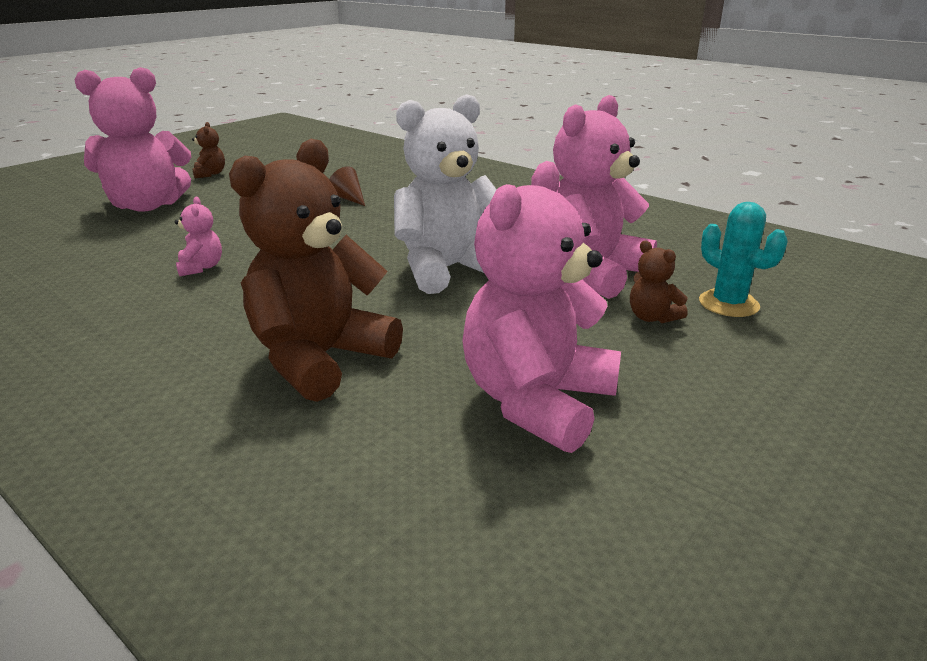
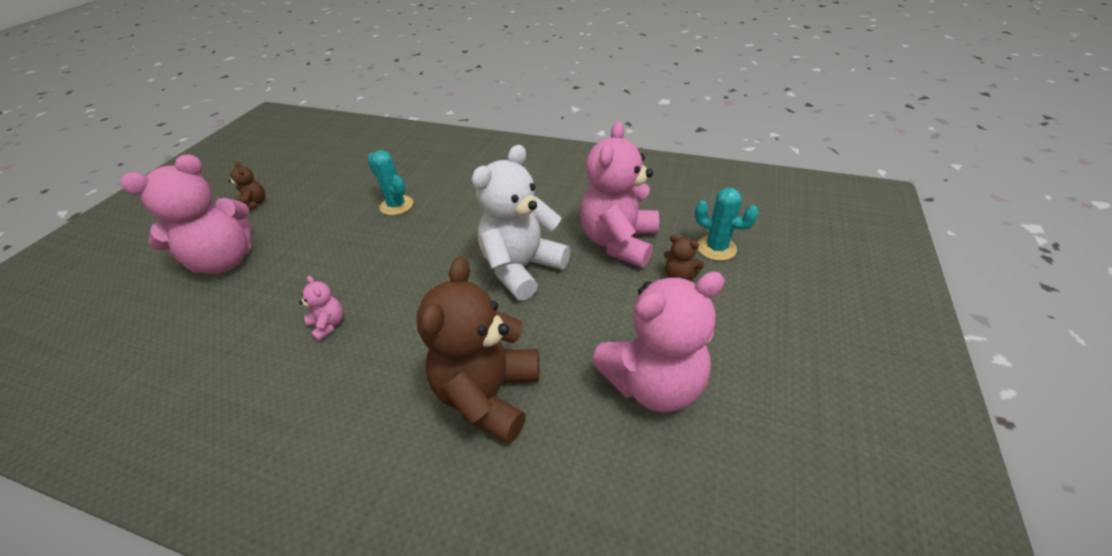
camera: 20 degrees left, 15 degrees up
brown cone [329,167,365,206] -> turquoise cactus [367,150,413,215]
pink teddy bear [462,161,621,453] -> pink teddy bear turned 120 degrees counterclockwise [591,272,725,412]

